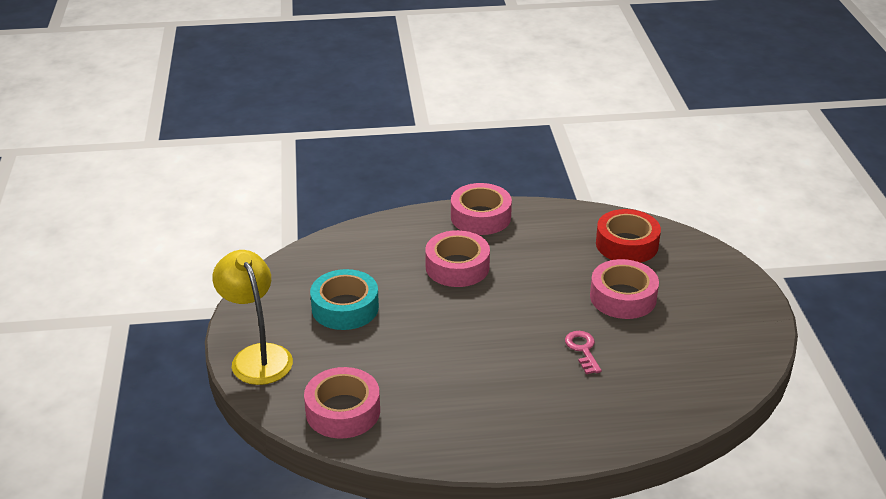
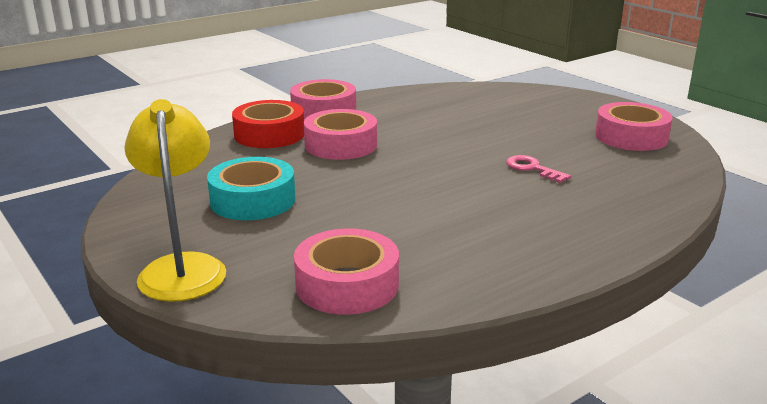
camera: 30 degrees left, 10 degrees down
yellow lamp [212,250,293,385] -> yellow lamp turned 45 degrees clockwise [124,99,226,302]
pink tape [590,259,659,319] -> pink tape moved to [595,102,673,151]
red tape [596,209,661,263] -> red tape moved to [232,100,304,148]

